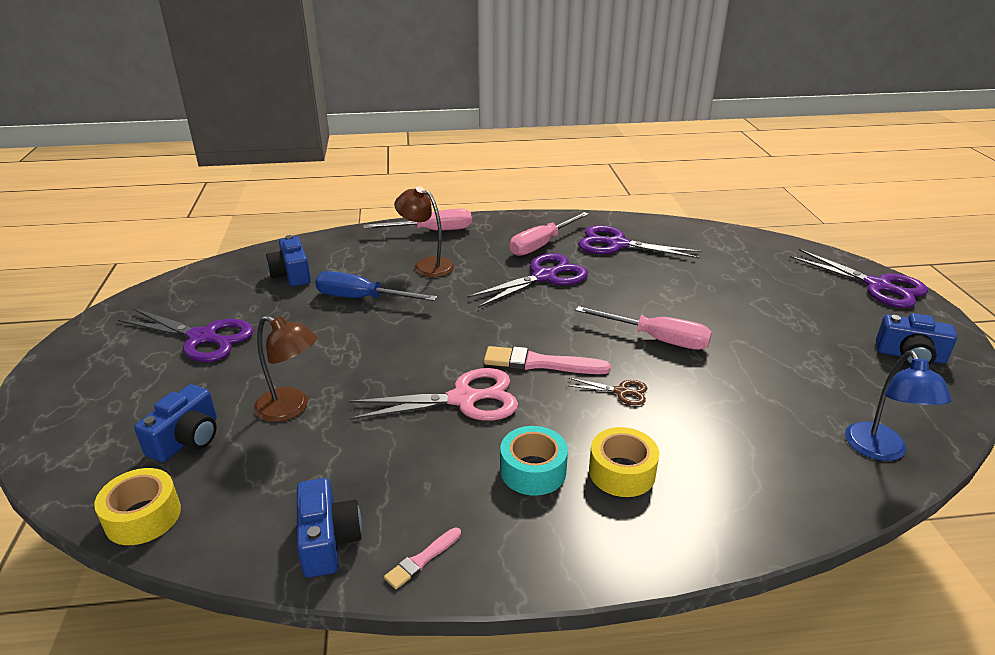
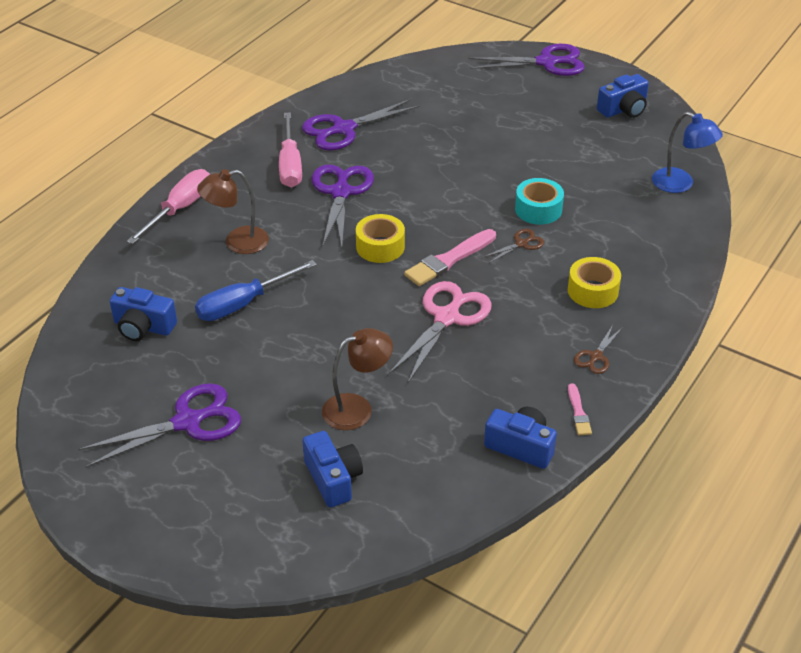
camera: 50 degrees left, 10 degrees up
yellow tape [94,468,181,545] -> yellow tape moved to [356,214,405,263]
turquoise tape [500,426,568,495] -> turquoise tape moved to [515,178,564,225]
pink screwdriver [575,306,712,350] -> none
none -> brown scissors [574,325,622,374]

